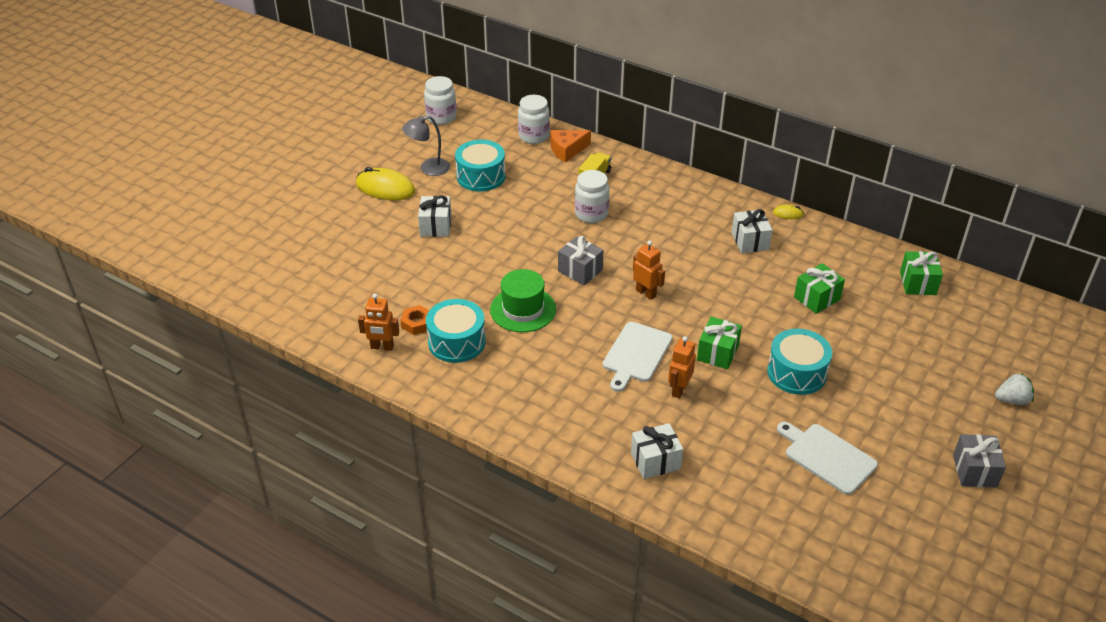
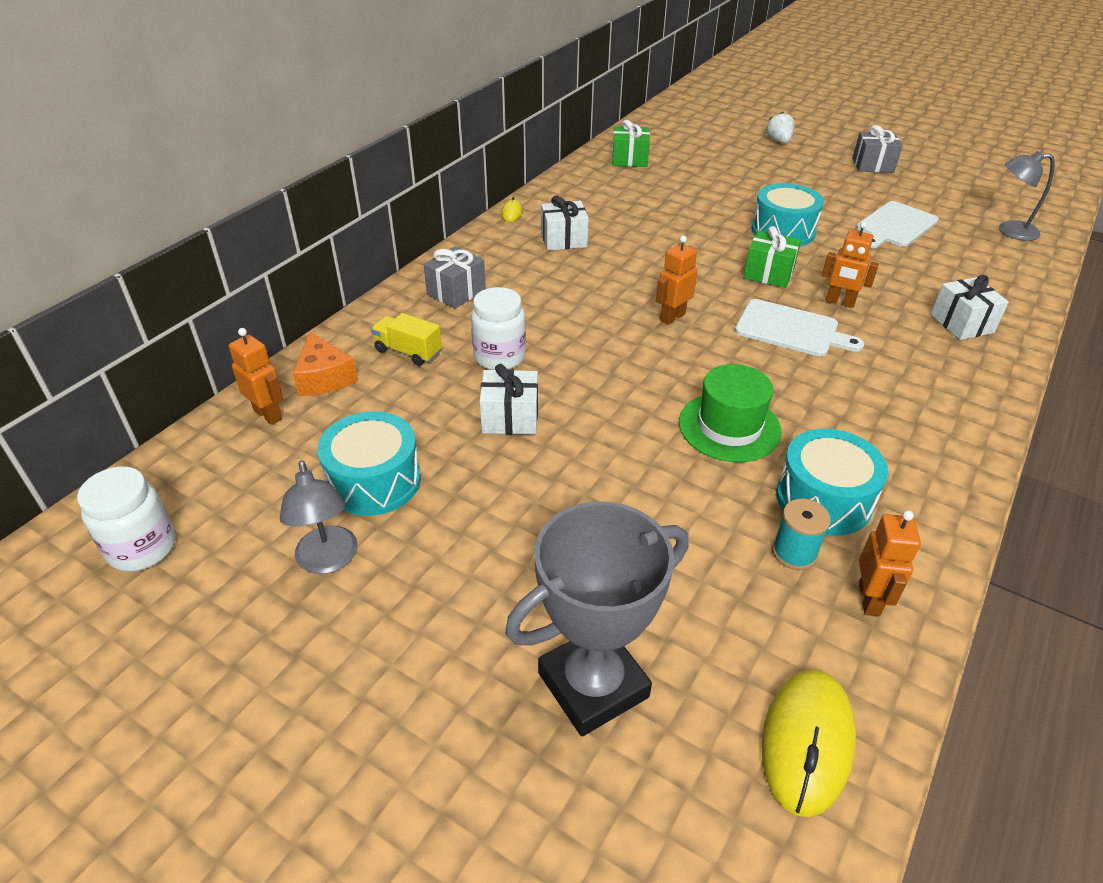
camera: 90 degrees left, 0 degrees up
yellow mouse [356,167,415,200] -> yellow mouse moved to [761,669,856,817]
orange nut [400,305,429,335] -> turquoise spool [772,499,831,570]
white gift [418,195,452,237] -> white gift moved to [480,364,538,434]
white jar [518,95,550,144] -> orange robot [229,328,283,425]
grey gift [558,236,603,285] -> grey gift moved to [424,246,486,309]
green gift [794,263,845,314] -> none
none -> grey trophy [505,501,689,736]
none -> grey lamp [999,151,1055,241]

